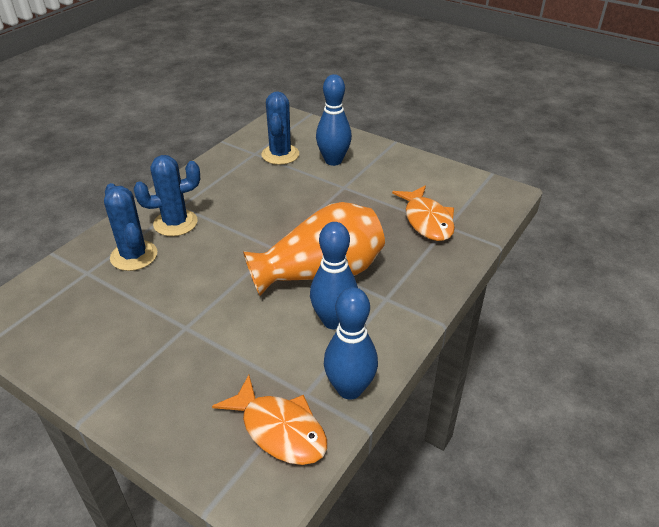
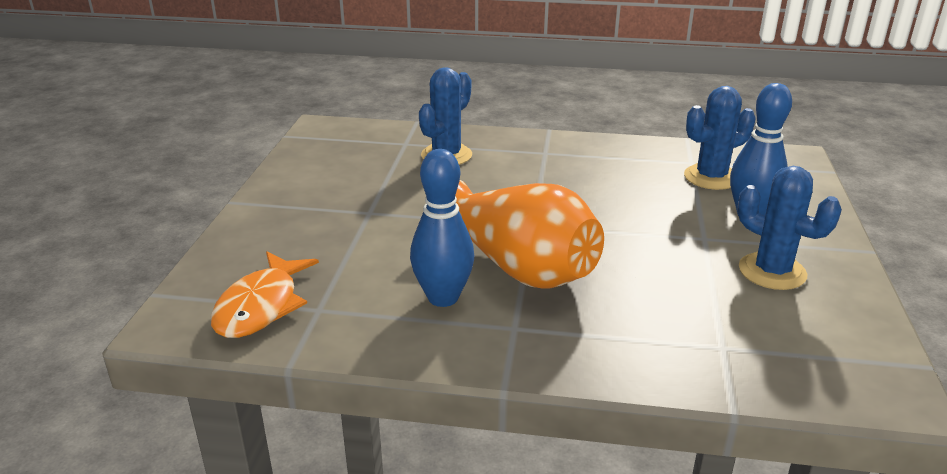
camera: 65 degrees right, 10 degrees down
blue cactus [134,155,200,236] -> blue cactus moved to [737,166,842,290]
blue bowling pin [324,287,378,400] -> none
orange fish [392,185,455,241] -> none

